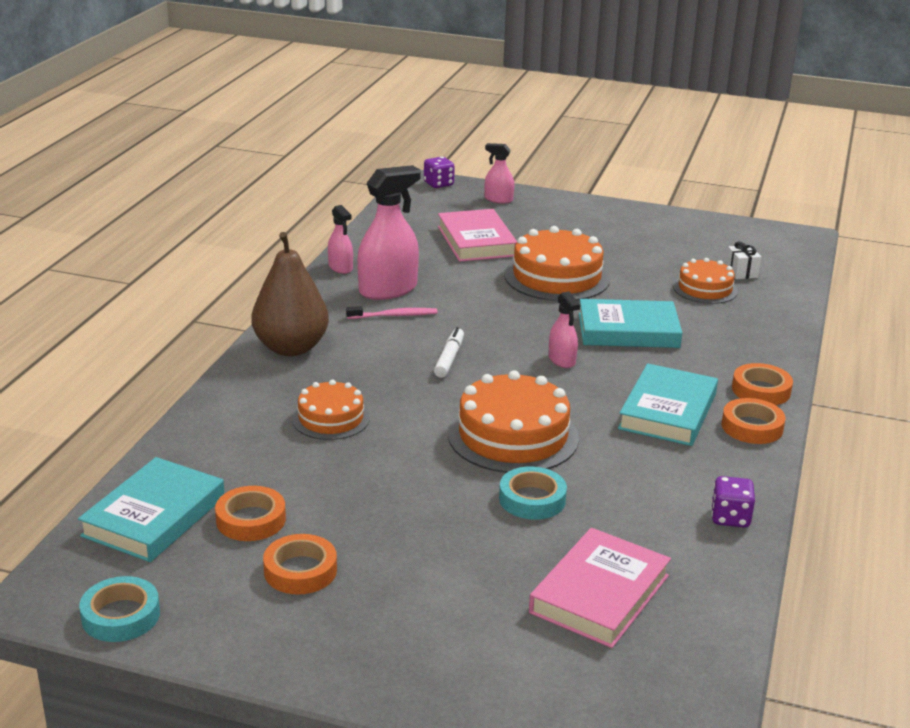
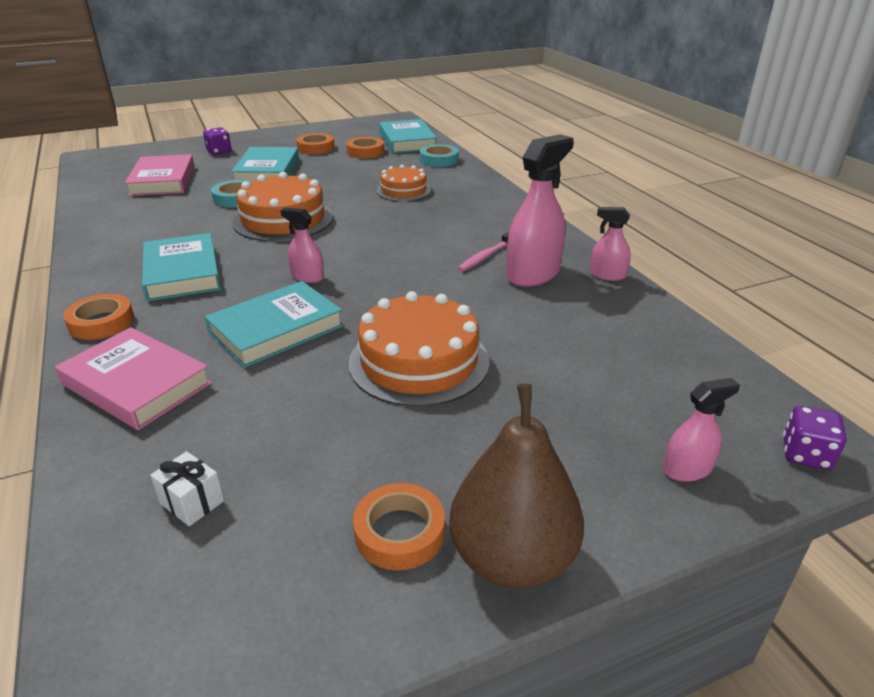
camera: 140 degrees right, 5 degrees up
turquoise tape [79,576,160,642] -> turquoise tape moved to [420,144,459,167]
brown pear [251,232,329,356] -> brown pear moved to [449,383,584,589]
pink spray bottle [357,165,421,300] -> pink spray bottle turned 150 degrees counterclockwise [506,134,574,287]
white marker [434,327,464,378] -> none
pink book [438,209,517,262] -> pink book moved to [55,327,212,430]
orange cake [673,258,738,304] -> none
purple dice [711,476,755,528] -> purple dice moved to [203,127,231,155]
orange tape [722,398,786,444] -> orange tape moved to [353,483,445,570]
none -> turquoise book [231,147,299,181]

